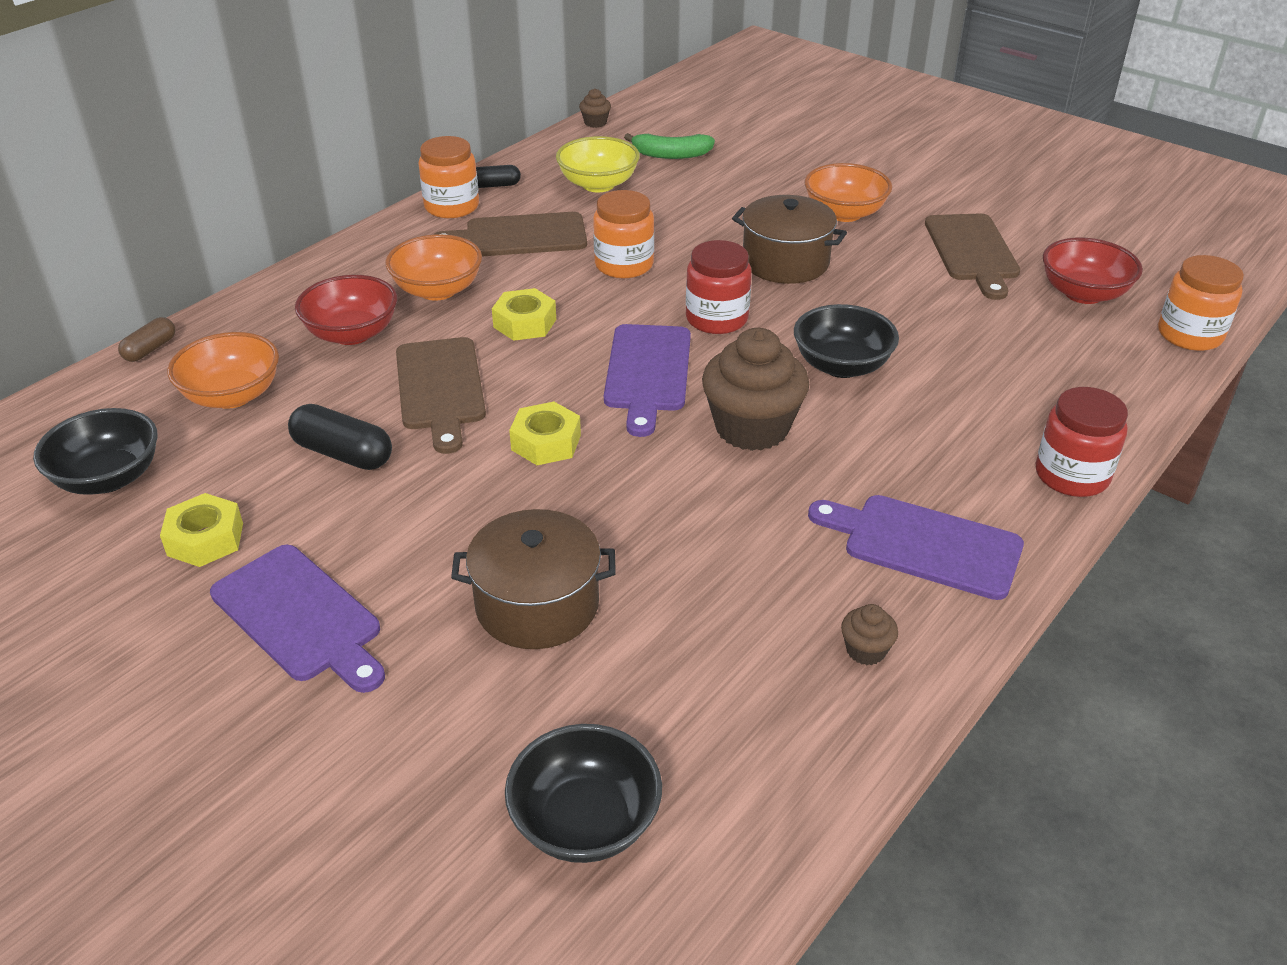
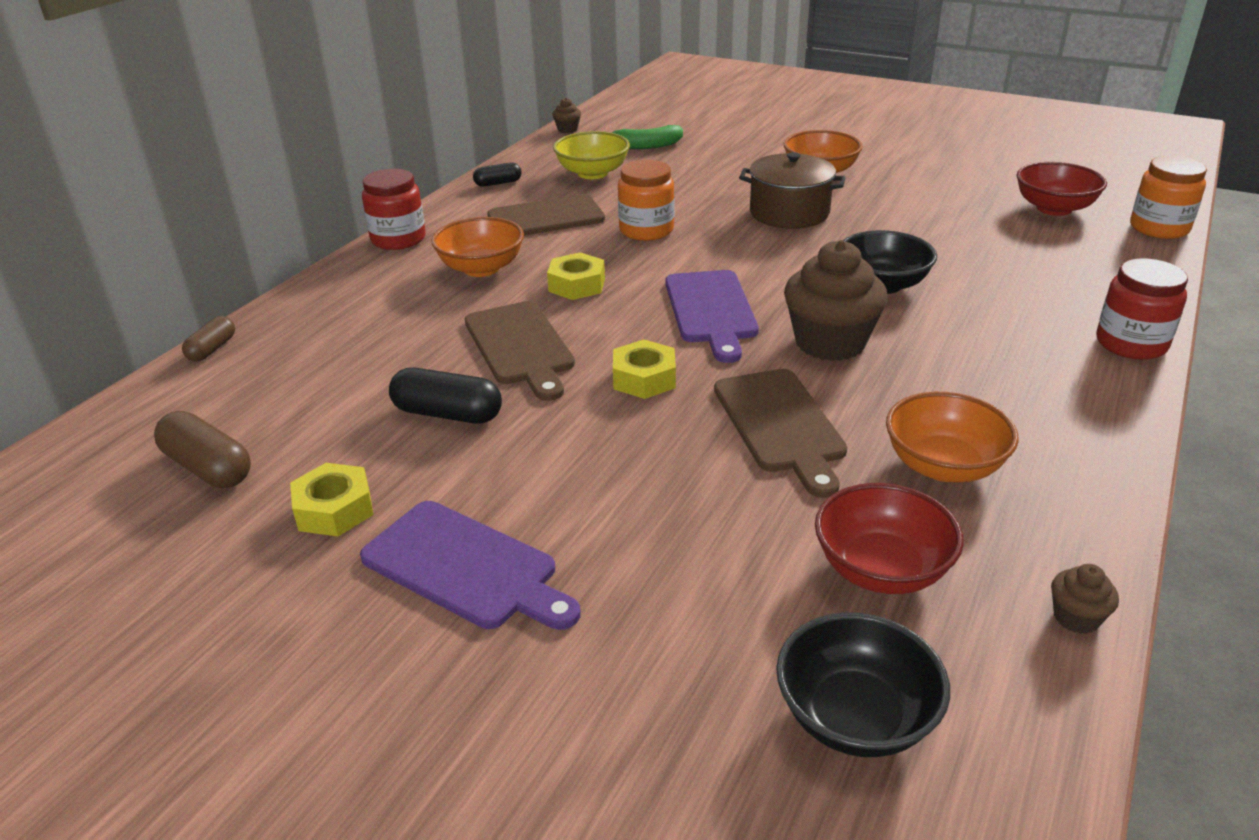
camera: 10 degrees left, 5 degrees down
black bowl [33,408,158,495] -> brown capsule [154,411,251,488]
orange bowl [167,332,279,409] -> orange bowl moved to [886,392,1019,482]
red bowl [295,275,397,345] -> red bowl moved to [815,483,964,594]
orange jar [419,136,479,218] -> none
brown pot [451,509,616,649] -> none
red jar [686,240,752,334] -> red jar moved to [362,169,426,250]
purple cutting board [808,495,1024,600] -> none
brown cupcake [841,604,898,665] -> brown cupcake moved to [1051,564,1119,634]
brown cutting board [925,213,1020,300] -> brown cutting board moved to [714,369,847,498]

